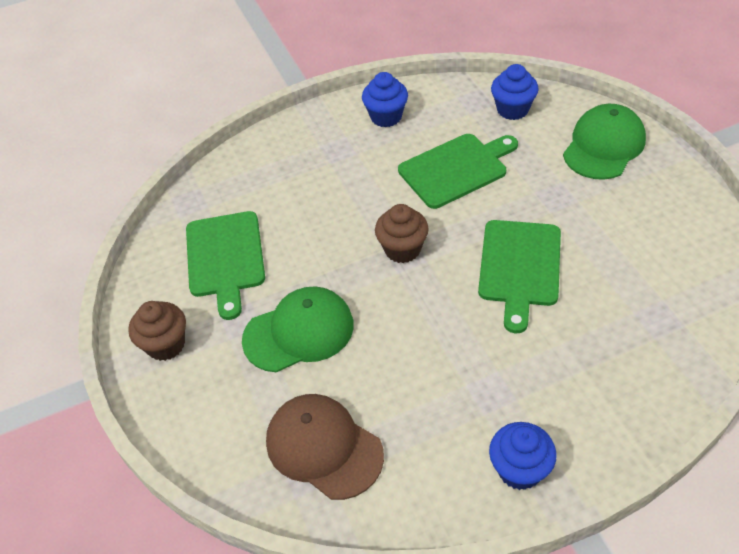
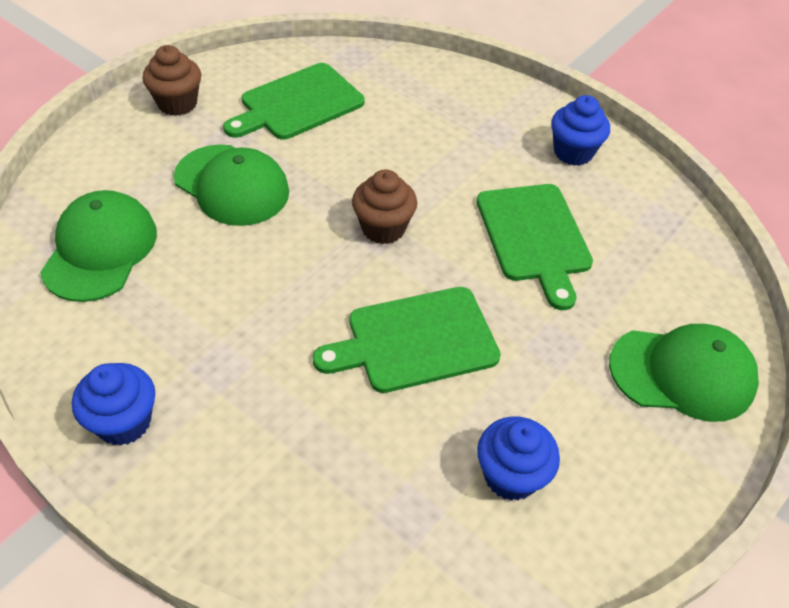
camera: 55 degrees right, 0 degrees up
brown cap [266,394,384,500] -> green cap [40,190,157,302]
green cutting board [398,134,518,209] -> green cutting board turned 45 degrees clockwise [477,184,593,310]
blue cupcake [491,64,539,120] -> blue cupcake moved to [477,416,560,501]

